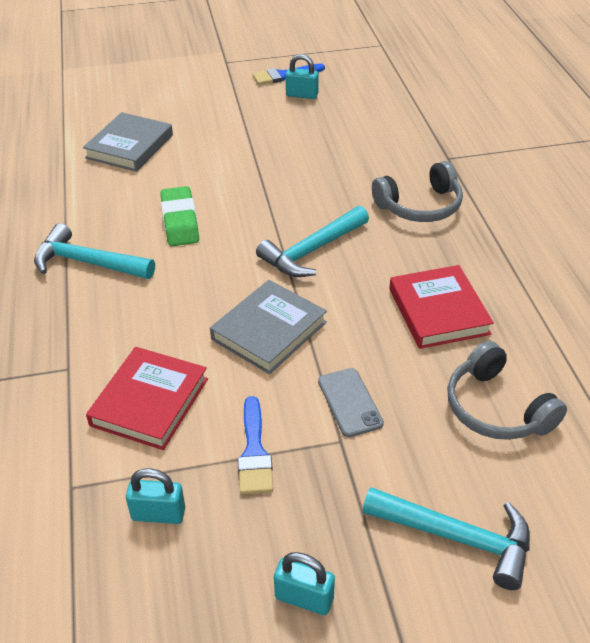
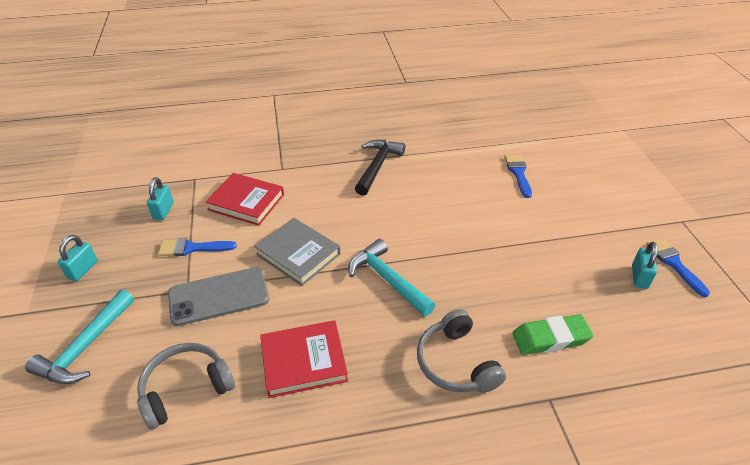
camera: 90 degrees right, 0 degrees up
turquoise hammer [34,223,155,279] -> black hammer [355,140,405,196]
grey book [83,112,173,172] -> blue brush [504,154,532,198]
green eraser [160,186,199,246] -> green eraser moved to [512,314,594,355]
grey phone [318,368,384,437] -> grey phone [168,267,269,326], size x1.64

